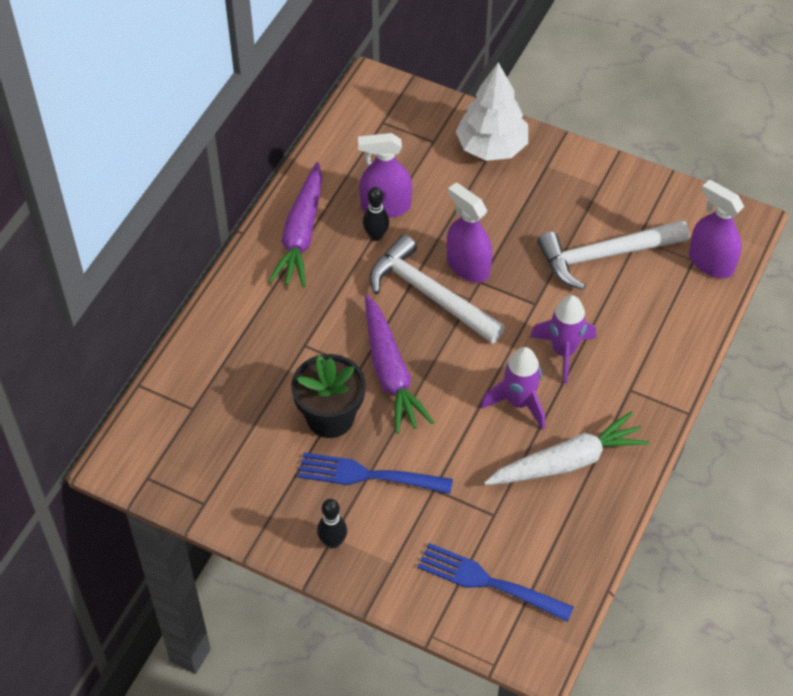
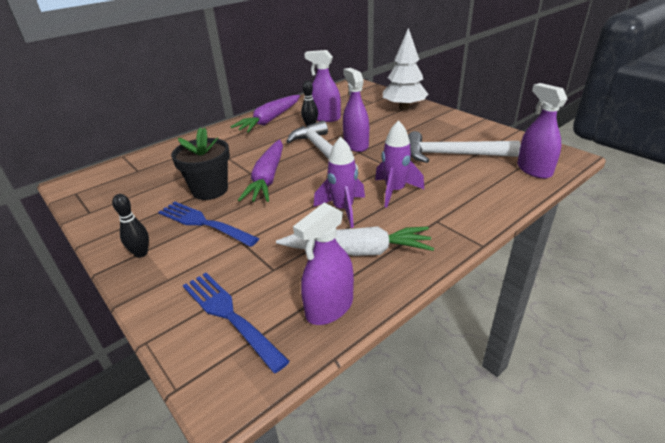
camera: 25 degrees right, 20 degrees down
none -> purple spray bottle [293,203,354,325]

